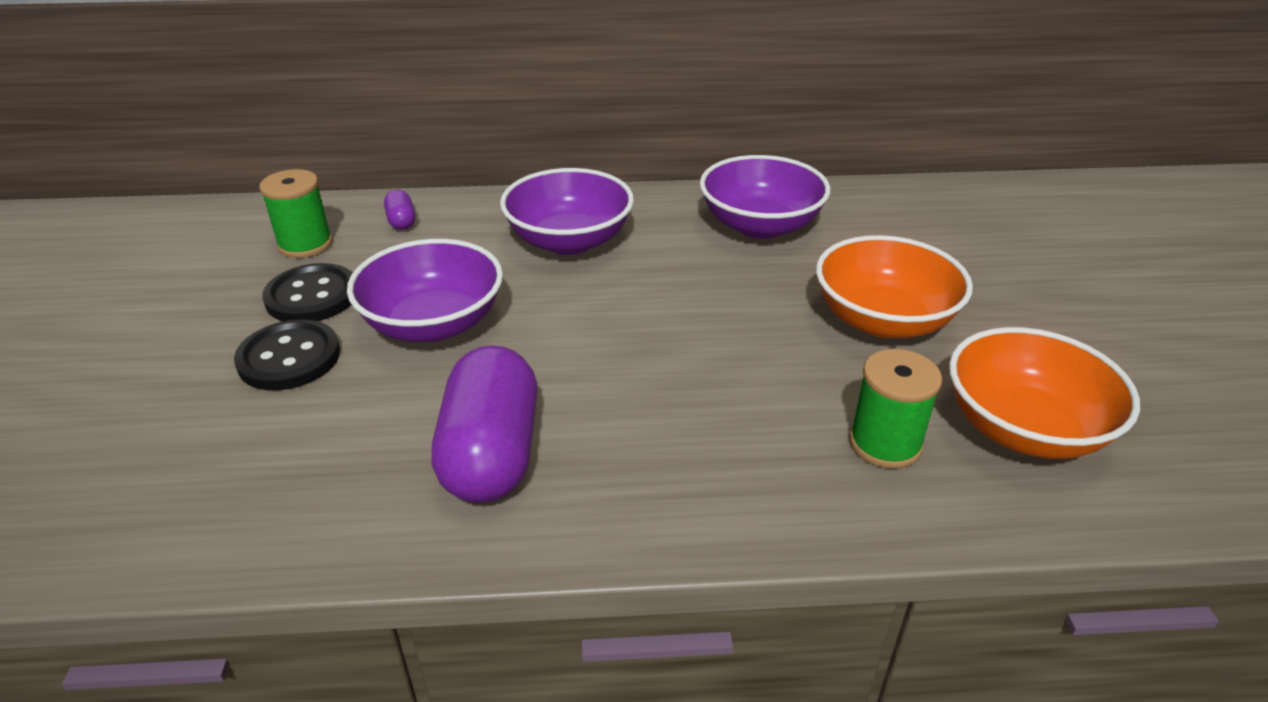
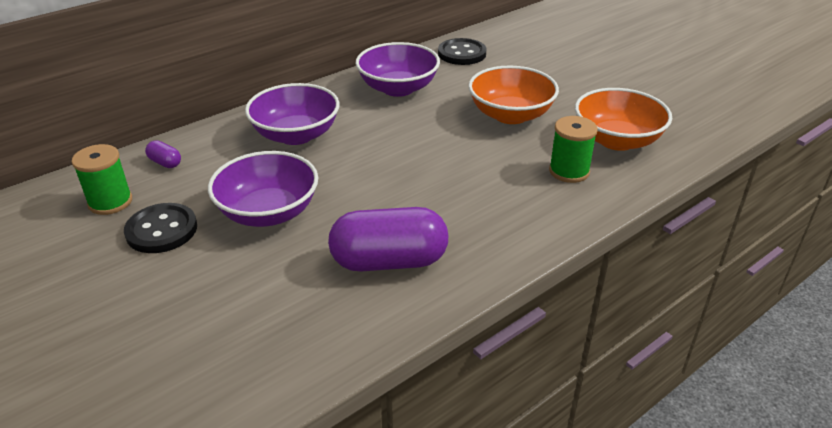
camera: 35 degrees left, 0 degrees up
black button [234,319,340,390] -> black button moved to [438,38,486,65]
purple capsule [431,345,538,503] -> purple capsule turned 60 degrees counterclockwise [328,207,448,271]

